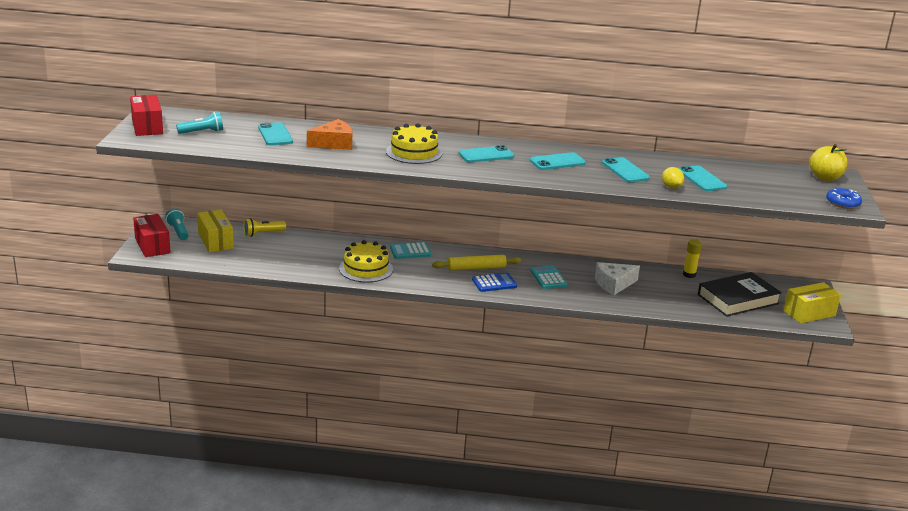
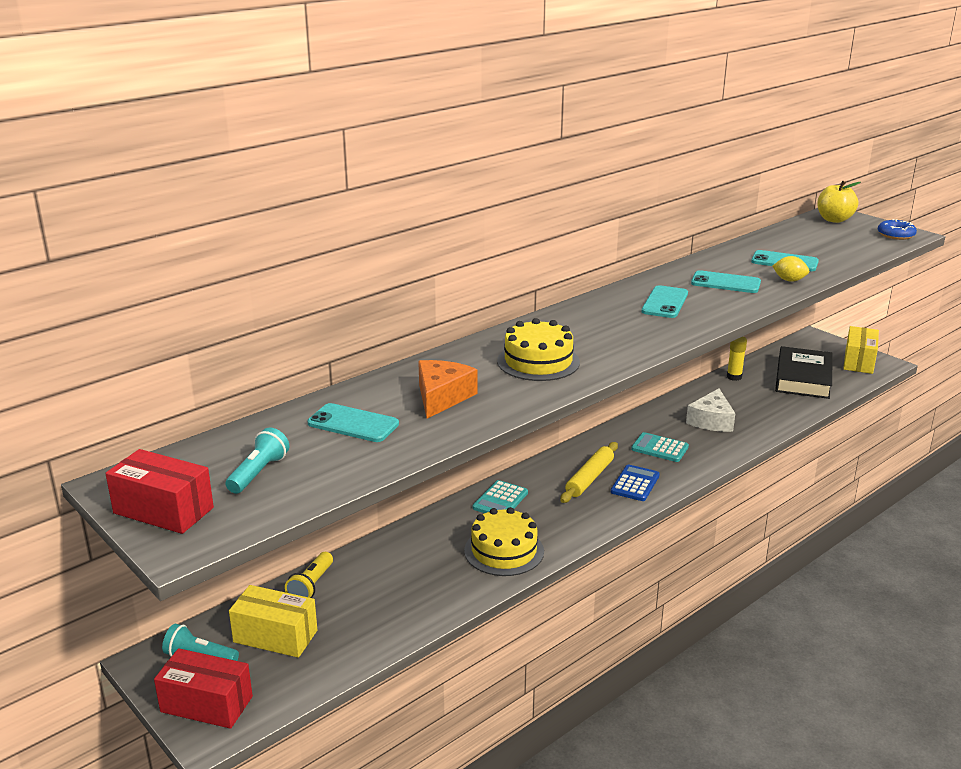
camera: 45 degrees left, 0 degrees up
turquoise phone [459,145,514,162] -> none

